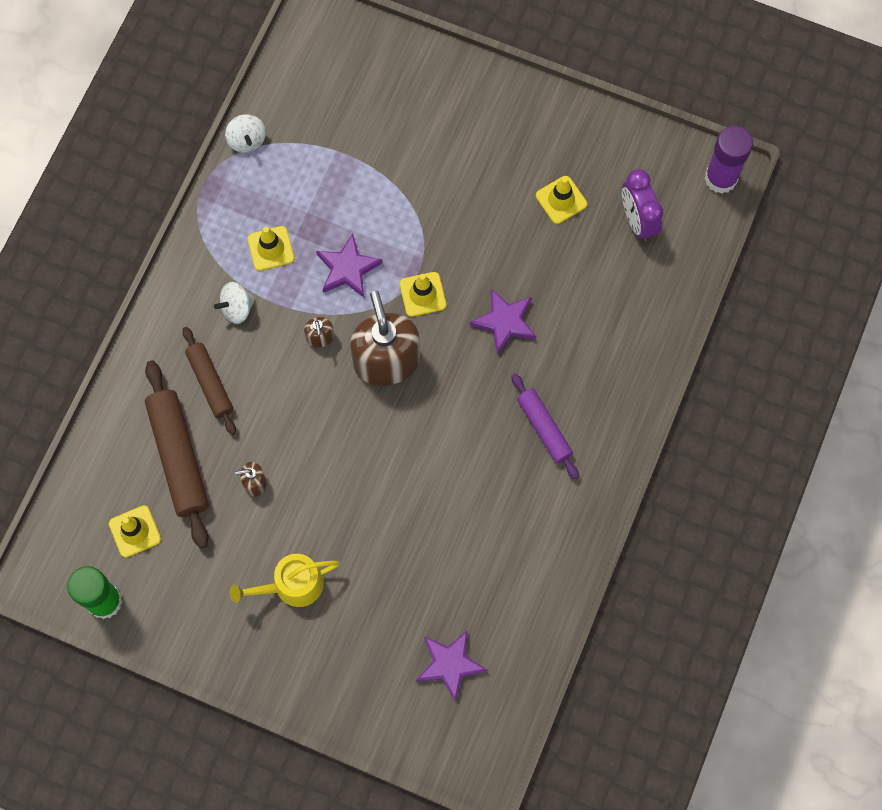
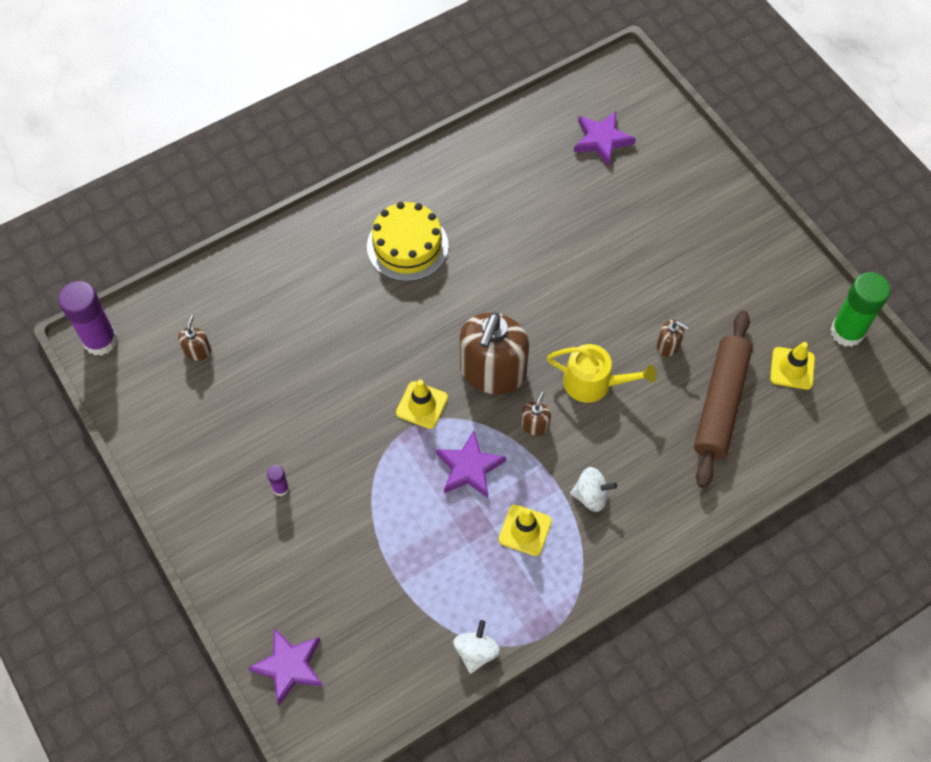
camera: 145 degrees left, 10 degrees down
brown rolling pin [183,327,236,435] -> none
yellow watering can [230,554,340,607] -> yellow watering can moved to [547,344,656,403]
purple star [470,289,536,355] -> purple star moved to [248,628,323,706]
purple rolling pin [511,373,579,479] -> yellow cake [367,202,449,282]
yellow traffic cone [536,176,587,224] -> none
purple clock [622,169,663,241] -> brown soap dispenser [178,315,211,361]
none -> purple glue stick [267,465,289,496]

